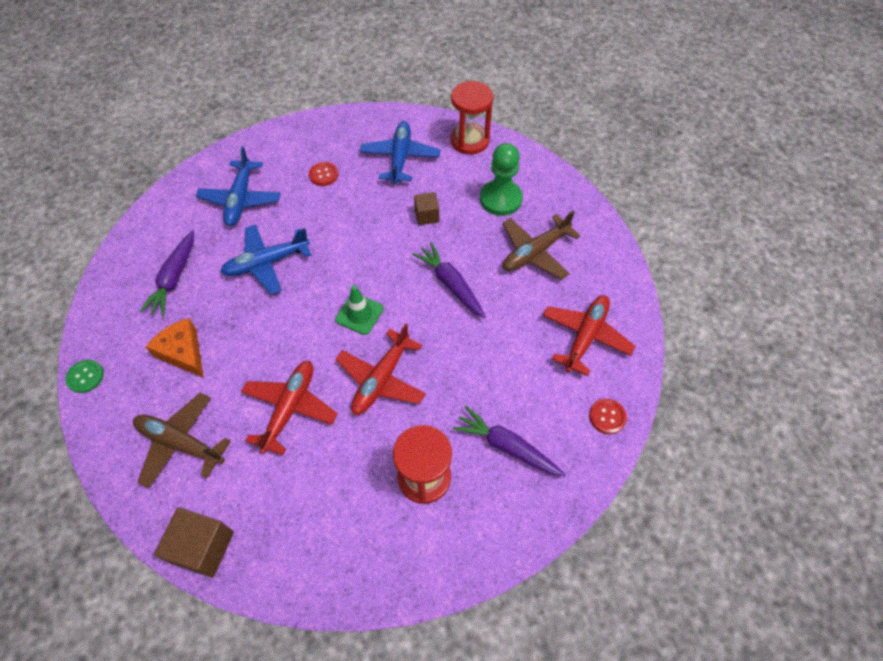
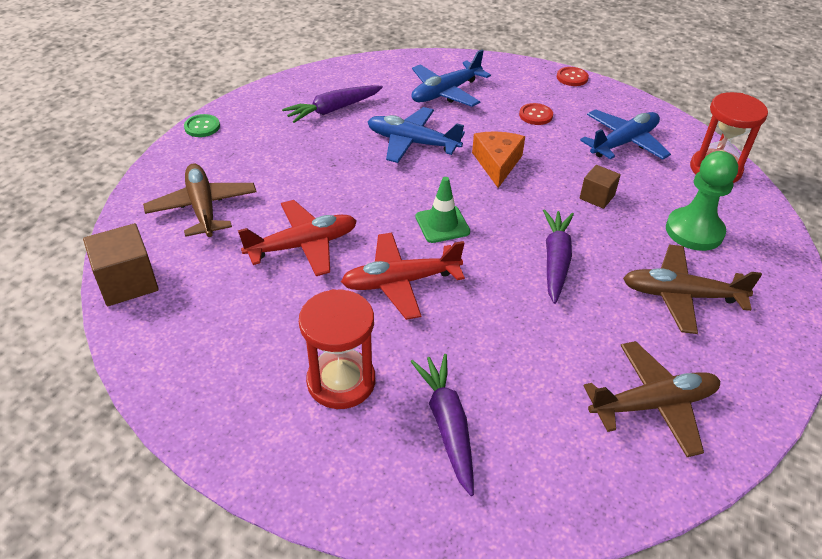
camera: 45 degrees right, 15 degrees down
orange cheese [146,318,204,378] -> orange cheese moved to [472,131,525,188]
red plane [543,295,635,376] -> brown plane [584,341,720,457]
red button [589,399,627,434] -> red button moved to [557,67,589,86]

